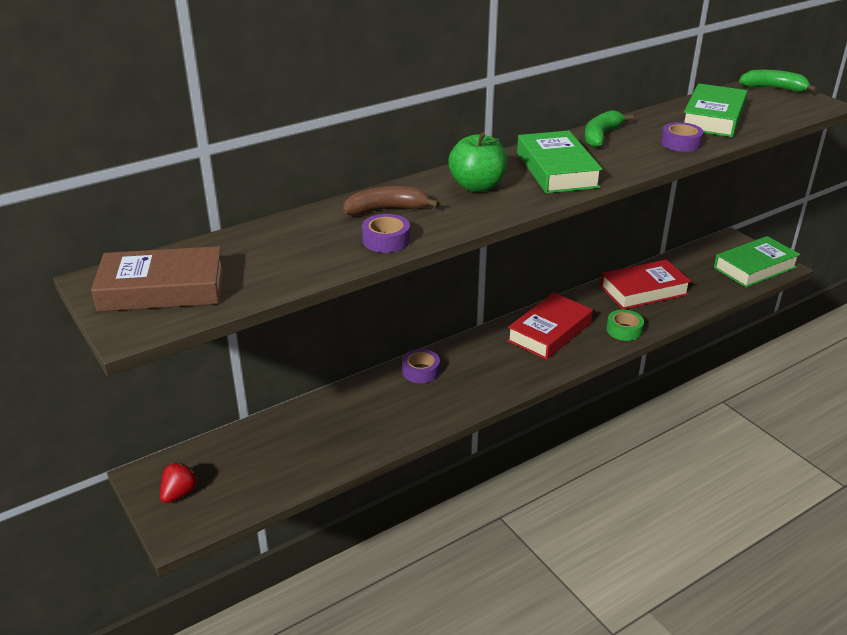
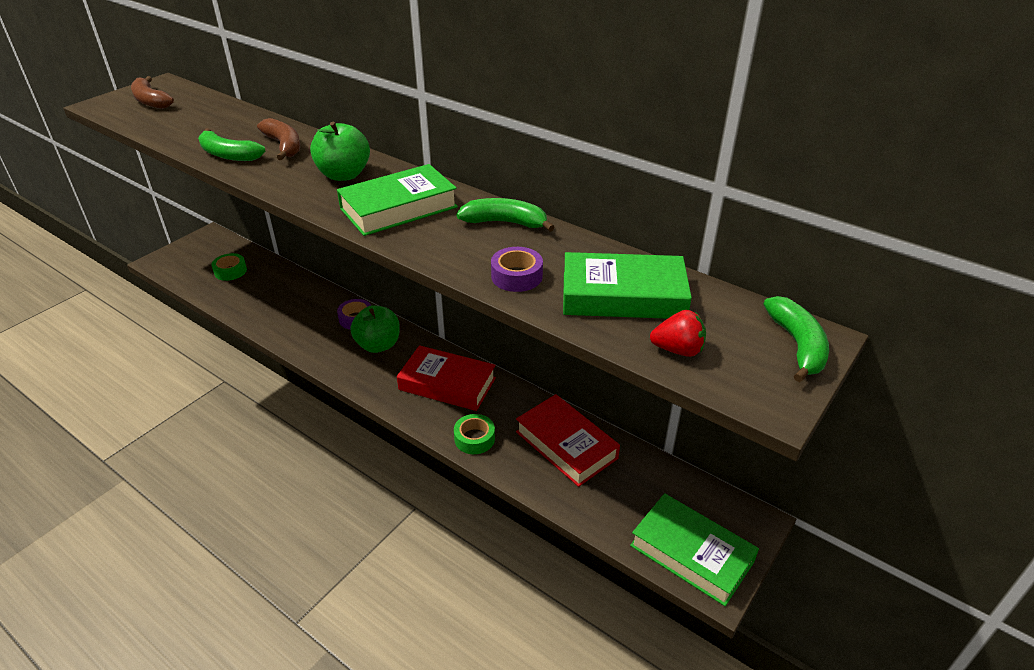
camera: 70 degrees right, 5 degrees up
brown book [91,246,224,312] -> brown banana [131,76,174,109]
red strawberry [160,463,198,503] -> red strawberry moved to [650,310,706,357]
purple tape [362,214,410,253] -> green banana [198,128,266,161]
none -> green tape [211,253,247,281]
none -> green apple [350,305,400,353]

